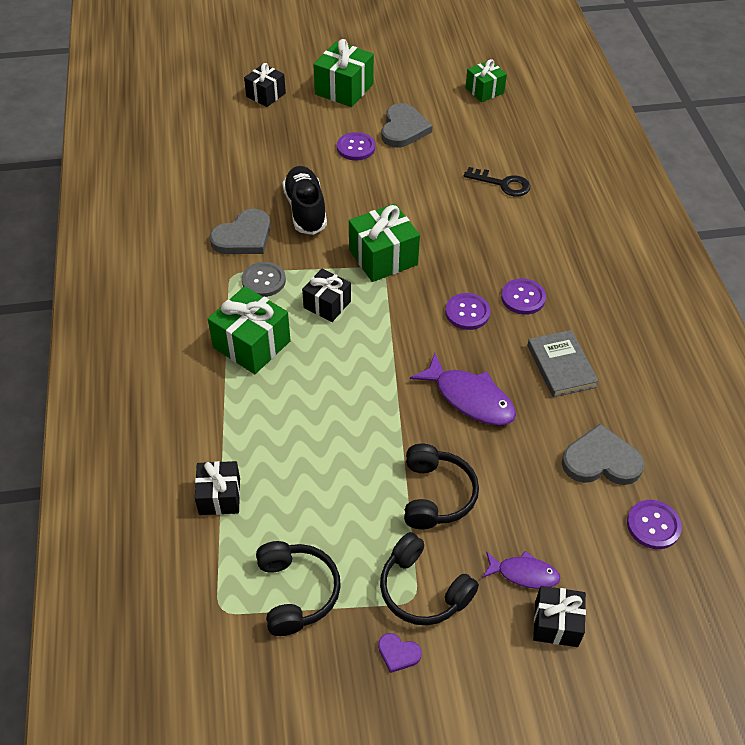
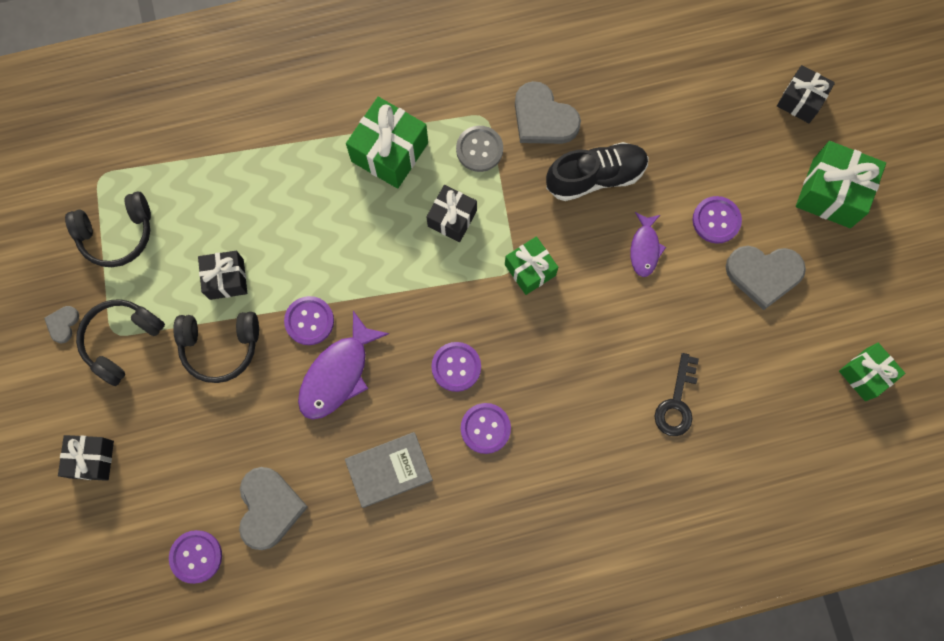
camera: 85 degrees right, 25 degrees up
black gift [195,461,240,515] -> black gift moved to [198,251,247,300]
green gift [349,204,420,282] -> green gift [505,236,558,295], size x0.64
purple heart [378,633,422,673] -> grey heart [44,306,79,343]
purple fish [482,551,560,589] -> purple fish moved to [630,212,666,277]
none -> purple button [284,296,334,345]

